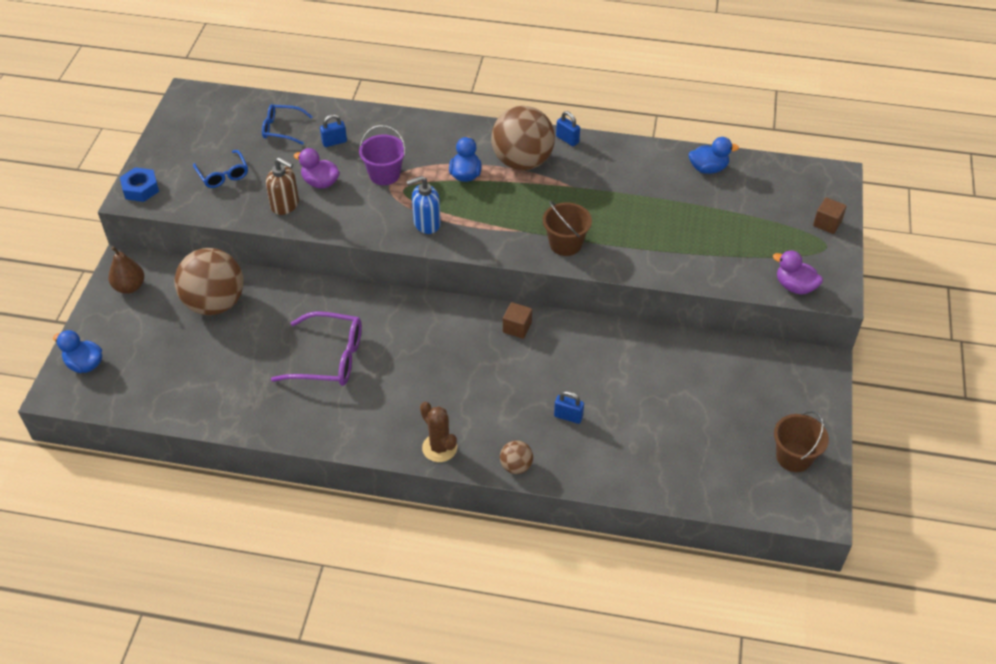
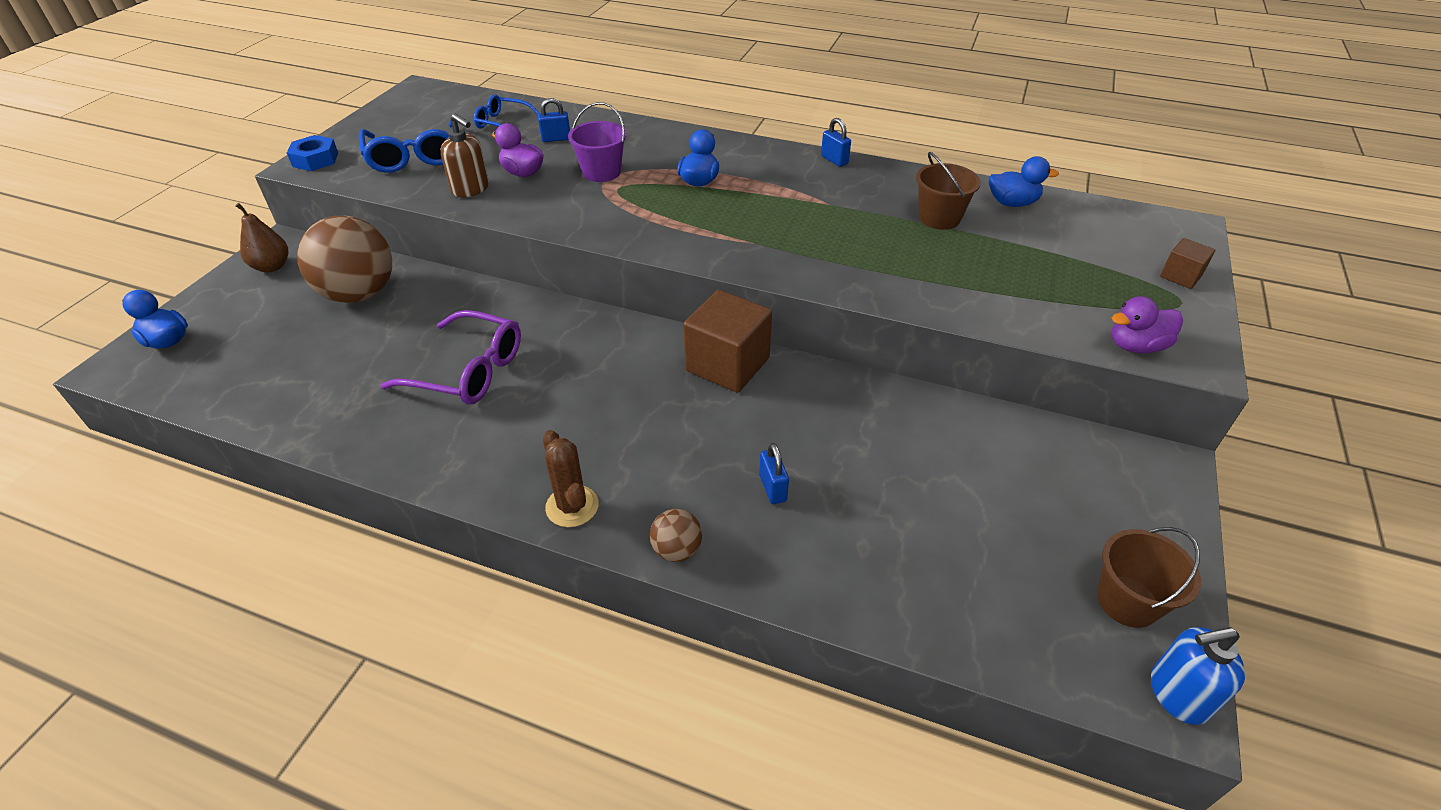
camera: 10 degrees right, 5 degrees down
blue glasses [193,150,248,188] -> blue glasses [359,121,452,173], size x1.63
blue soap dispenser [406,176,441,234] -> blue soap dispenser moved to [1151,627,1245,725]
brown ball [491,106,555,170] -> none
brown cube [503,302,532,339] -> brown cube [683,290,772,393], size x2.00
brown bucket [543,201,592,256] -> brown bucket moved to [916,152,981,230]
blue padlock [554,391,584,424] -> blue padlock turned 45 degrees clockwise [759,443,789,504]
purple duck [773,250,823,295] -> purple duck turned 60 degrees counterclockwise [1112,296,1183,353]

